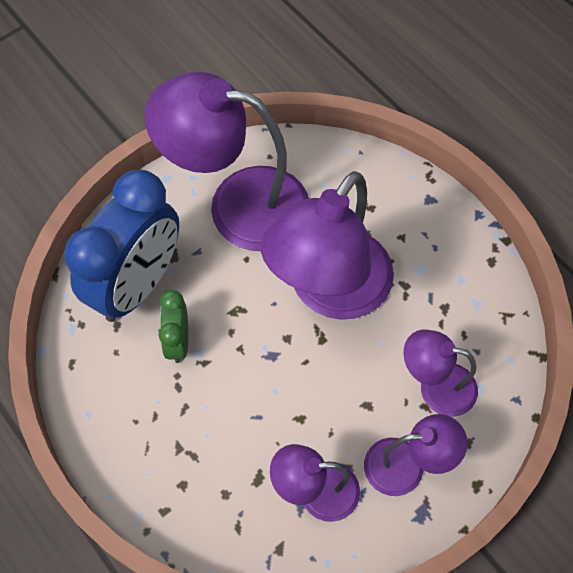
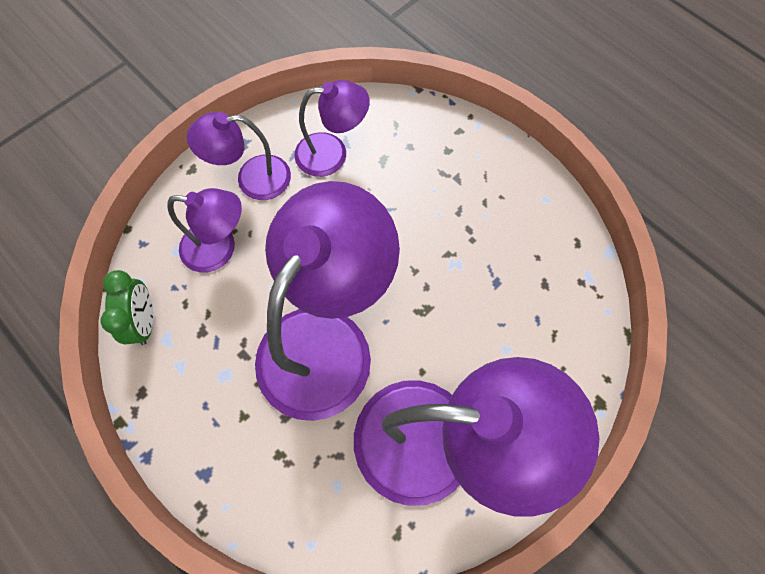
camera: 175 degrees right, 5 degrees up
blue clock [64,170,179,322] -> none
green clock [159,290,188,363] -> green clock moved to [101,270,154,345]

